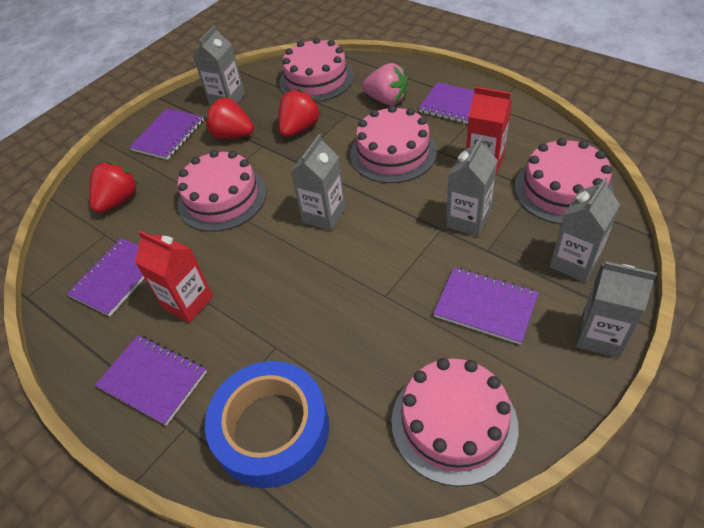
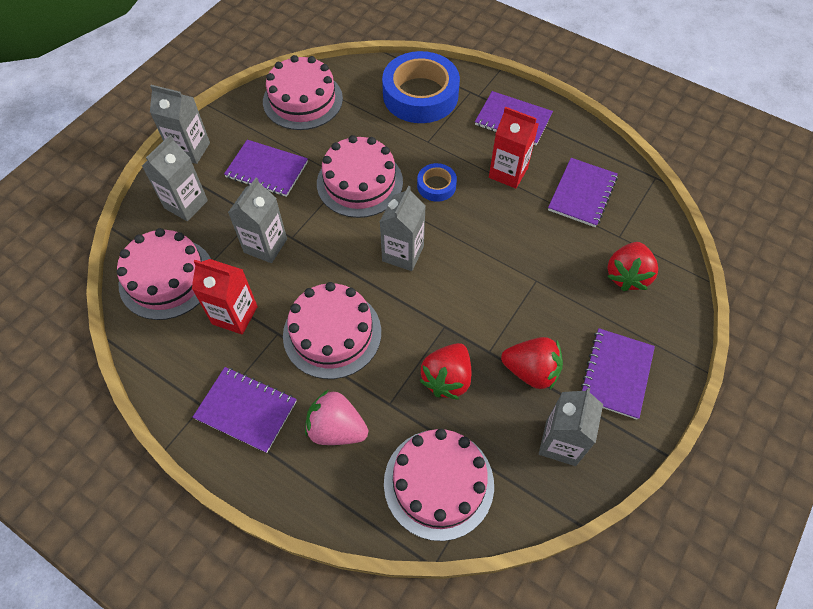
camera: 170 degrees right, 10 degrees up
pink cake [177,150,267,232] -> pink cake moved to [317,135,403,218]
none -> blue tape [417,163,457,202]

